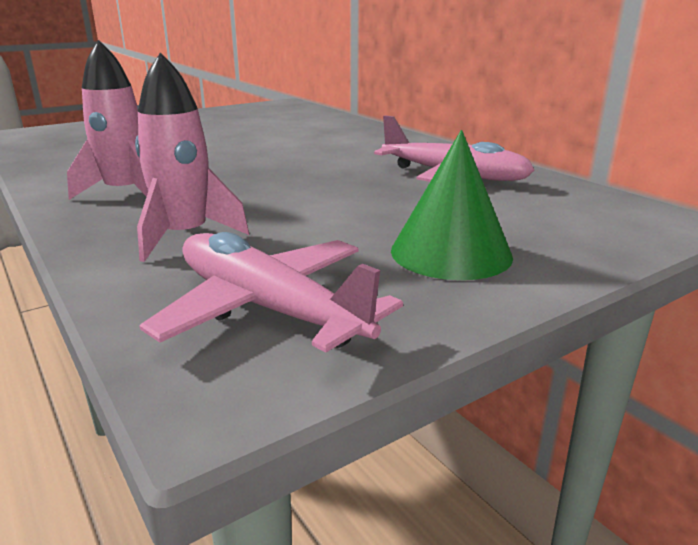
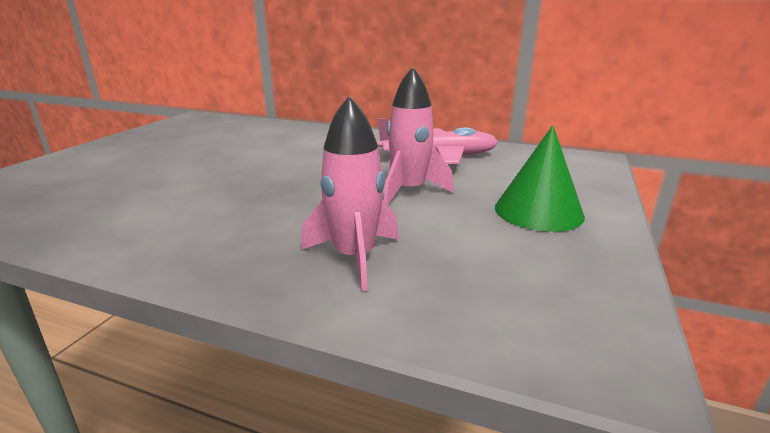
camera: 35 degrees left, 0 degrees up
pink rocket [67,40,148,200] -> pink rocket moved to [384,67,454,205]
pink plane [139,232,403,353] -> none

